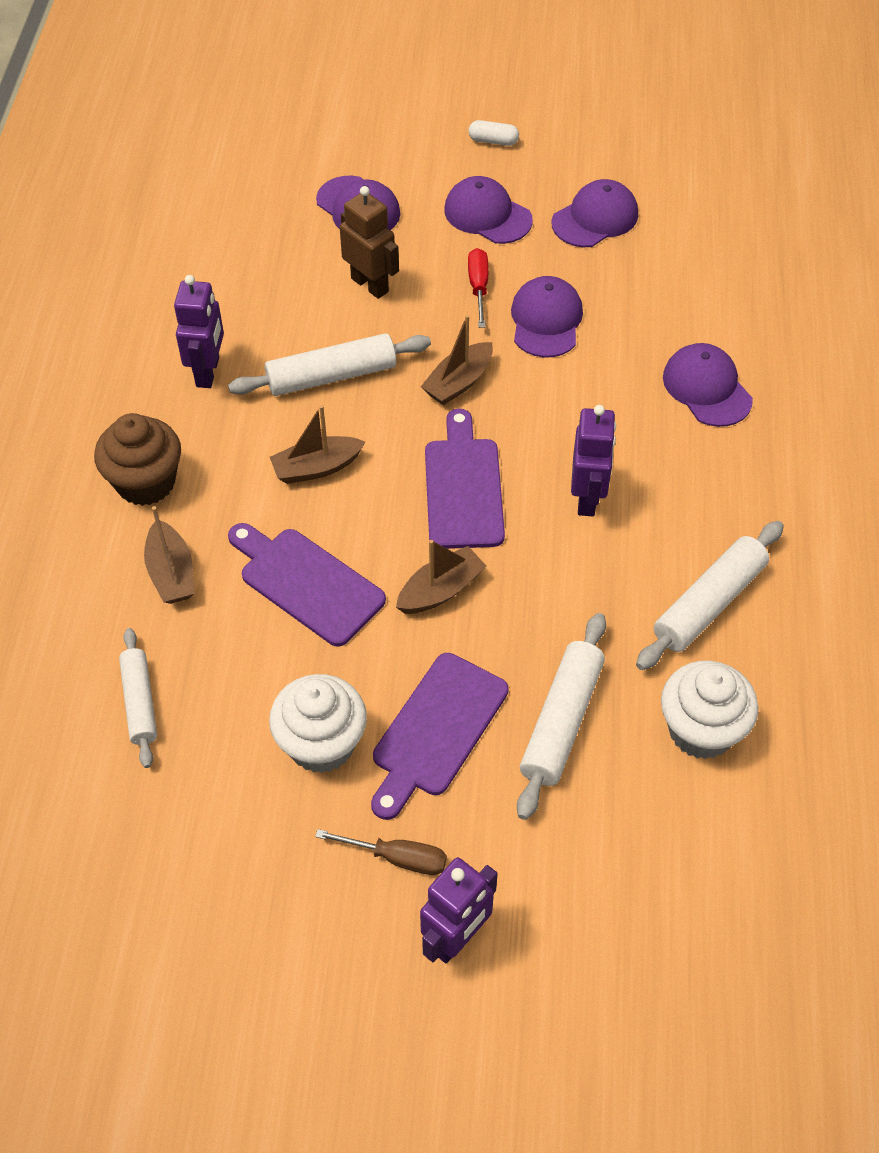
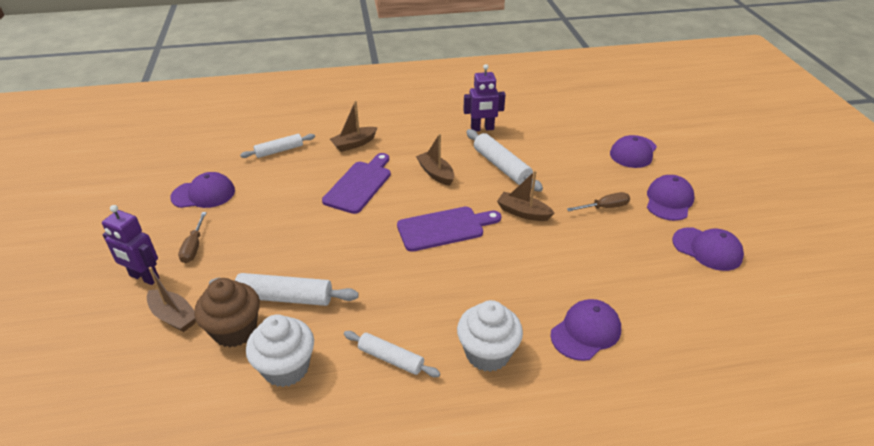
camera: 75 degrees right, 15 degrees down
brown cupcake [94,413,181,506] -> brown cupcake moved to [194,278,260,348]
white cupcake [269,674,367,773] -> white cupcake moved to [457,300,523,372]
brown robot [340,186,399,299] -> none
purple cutting board [371,653,508,820] -> none
brown boat [396,540,486,614] -> brown boat moved to [147,267,196,332]
red screwdriver [468,248,488,328] -> brown screwdriver [567,192,630,211]
white capsule [469,120,519,146] -> none
purple cap [511,276,583,358] -> purple cap moved to [171,172,235,208]
purple robot [571,405,616,516] -> none
white rolling pin [636,521,784,670] -> white rolling pin [344,331,440,377], size x0.66

